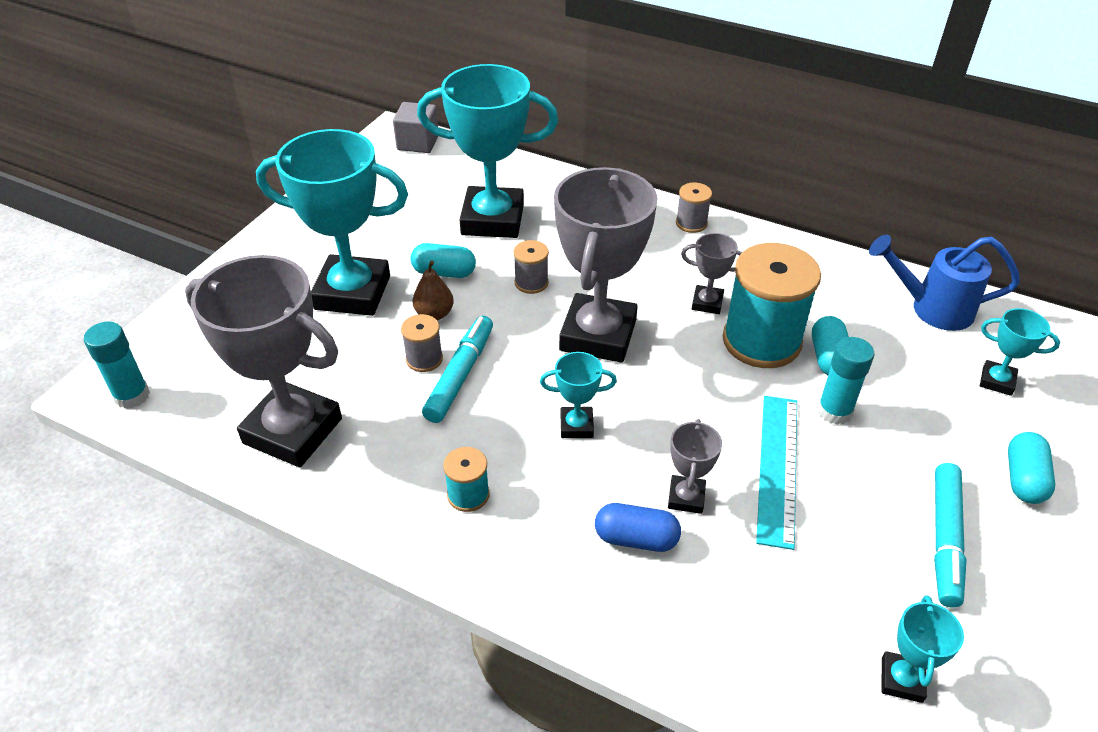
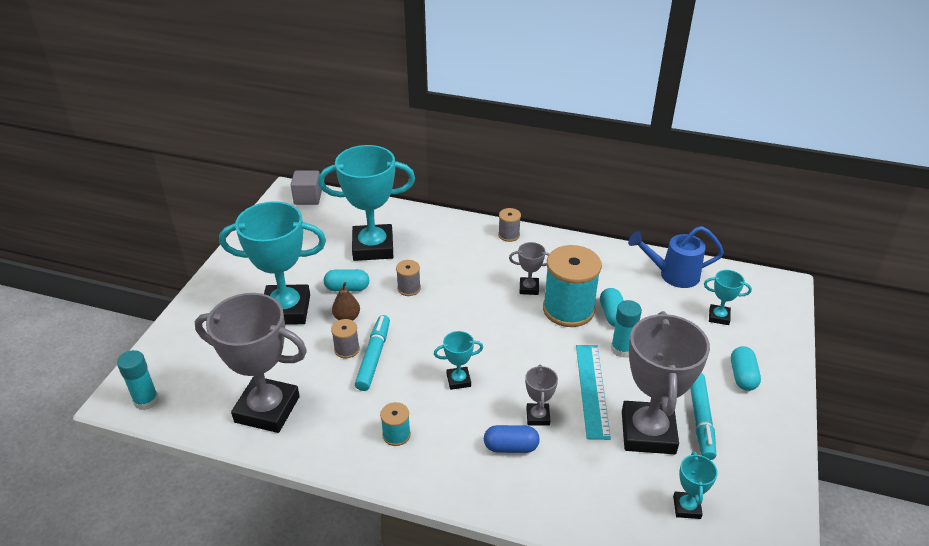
camera: 10 degrees left, 5 degrees down
grey trophy [554,167,658,363] -> grey trophy moved to [622,311,710,454]

